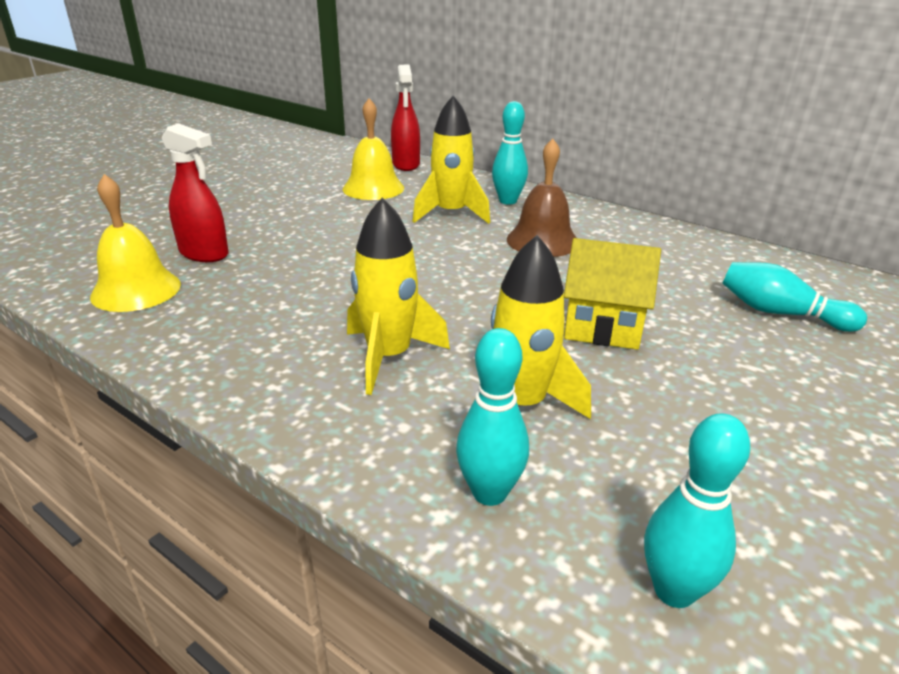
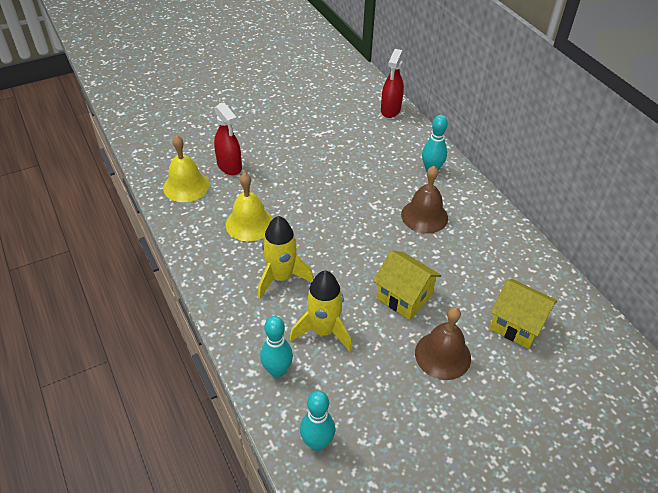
camera: 25 degrees right, 15 degrees up
yellow bell [343,98,404,200] -> yellow bell moved to [226,173,273,241]
yellow rocket [412,95,490,224] -> none
turquoise bowling pin [722,262,867,332] -> yellow house [489,279,557,349]
none -> brown bell [415,307,471,380]

